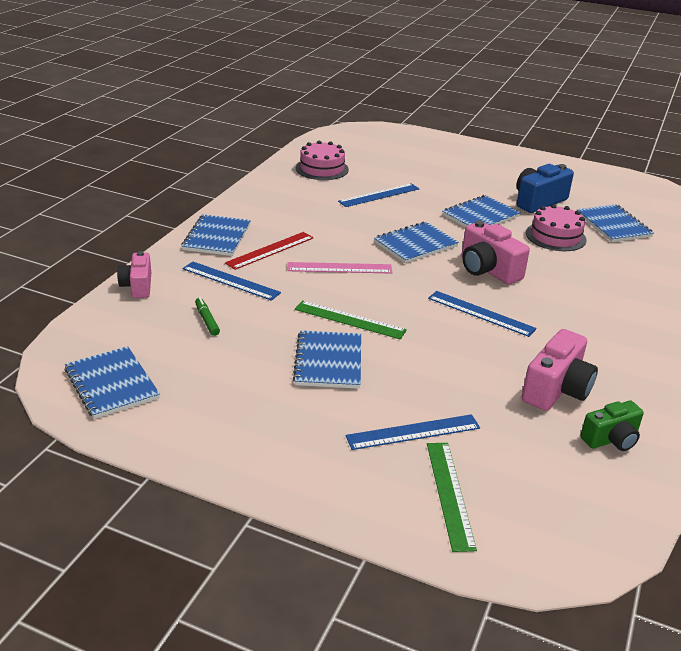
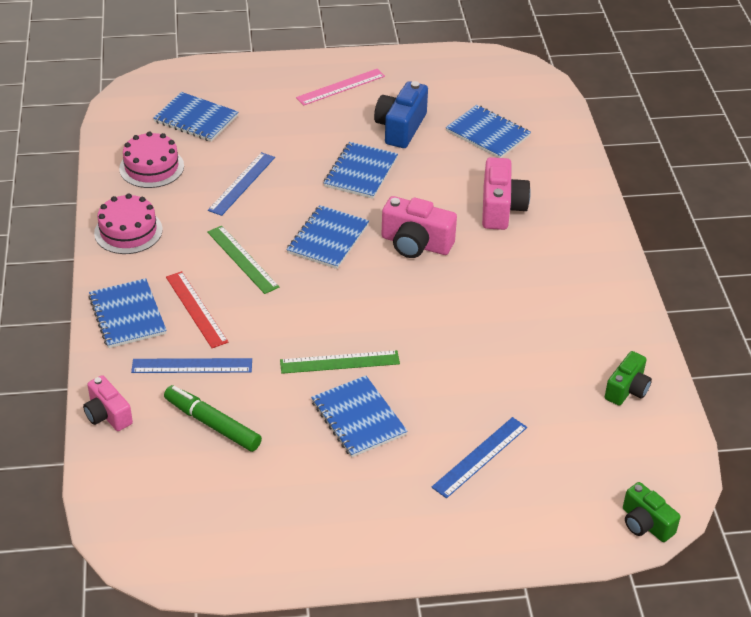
camera: 30 degrees left, 10 degrees up
blue notebook [65,346,160,419] -> blue notebook moved to [153,92,238,142]
green marker [195,297,220,336] -> green marker [164,385,262,452], size x1.80
red ruler [225,232,314,270] -> red ruler turned 45 degrees counterclockwise [166,271,228,348]
pink ruler [288,262,393,274] -> pink ruler moved to [296,69,385,106]
green ruler [427,443,477,552] -> green ruler moved to [207,226,279,294]
blue ruler [428,291,537,337] -> none
pink camera [522,329,598,411] -> pink camera moved to [482,157,531,230]
pink cake [526,204,587,251] -> pink cake moved to [94,194,163,254]
none -> green camera [623,482,681,542]

